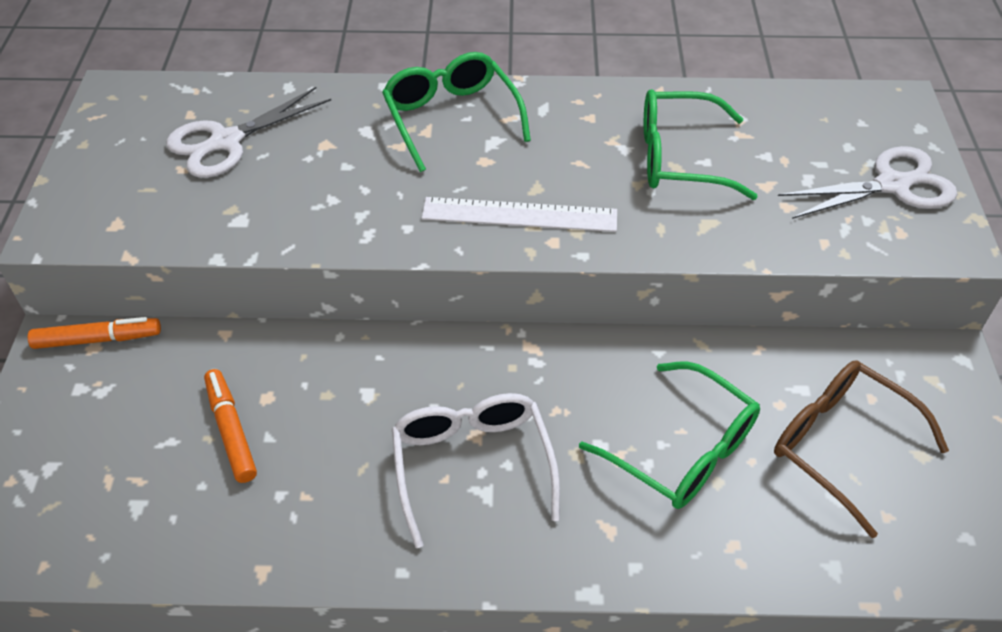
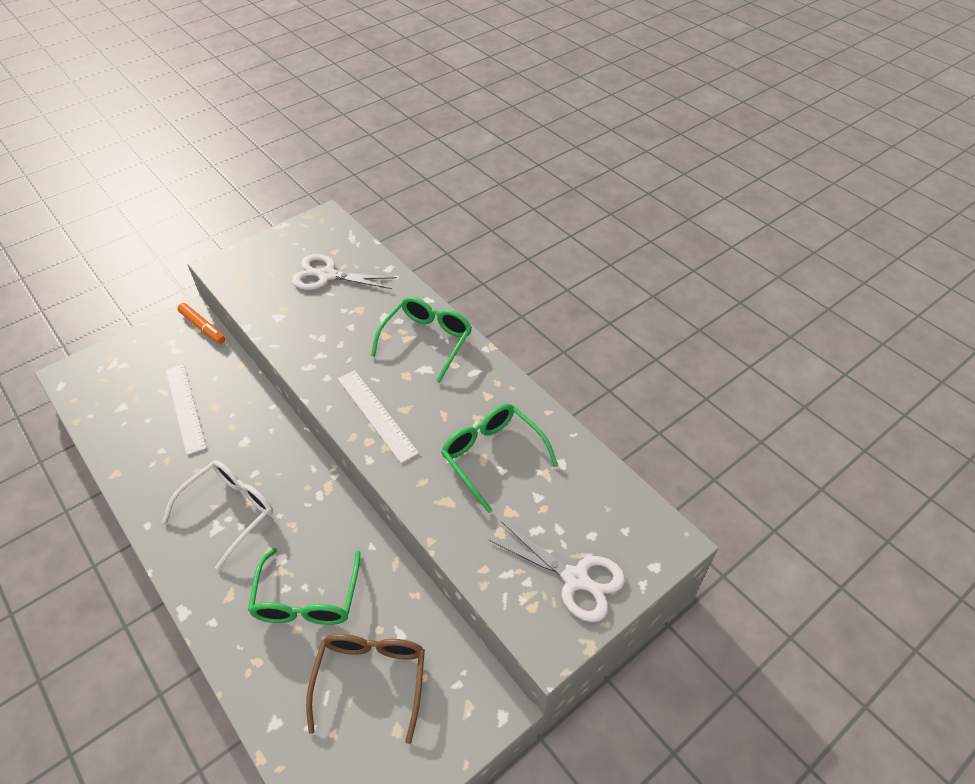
camera: 50 degrees right, 0 degrees up
orange marker [204,369,257,483] -> white ruler [165,365,206,455]

